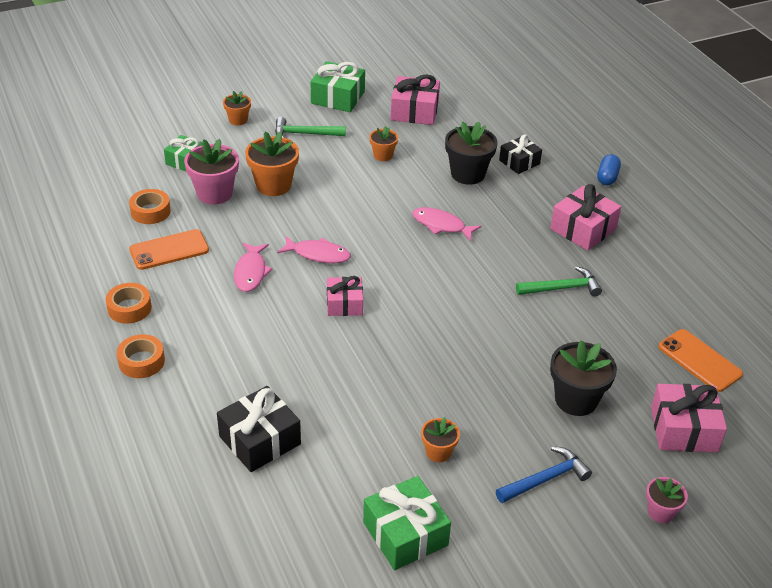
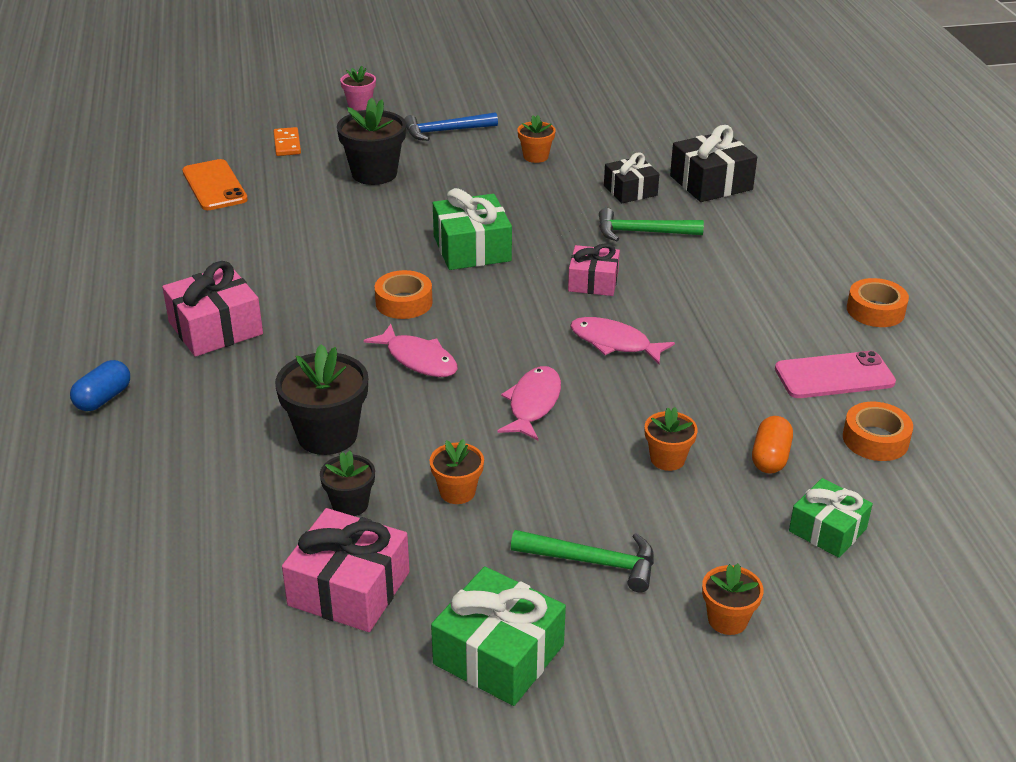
camera: 165 degrees left, 5 degrees down
orange tape [117,334,165,378] -> orange tape moved to [375,270,433,319]
orange phone [129,229,209,270] -> pink phone [775,351,896,398]
pink flower pot [184,139,239,205] -> orange capsule [752,416,793,474]
pink fish [234,243,273,292] -> pink fish moved to [497,366,561,440]
orange flower pot [245,131,299,196] -> orange flower pot [645,407,698,471], size x0.57
green gift [363,476,451,570] -> green gift moved to [433,188,512,270]
black gift [499,135,542,174] -> black gift moved to [604,152,659,203]
green hammer [516,266,602,297] -> green hammer moved to [599,208,704,241]
pink gift [651,384,727,452] -> orange domino [274,127,301,156]
none -> black flower pot [320,451,375,516]

